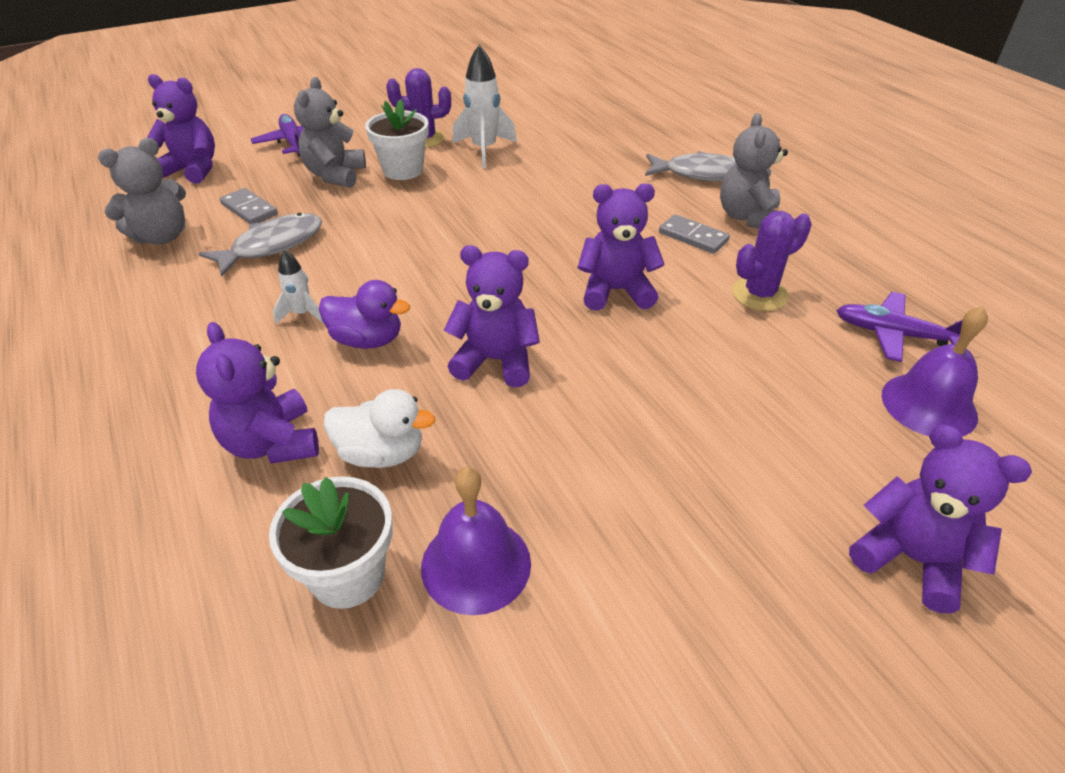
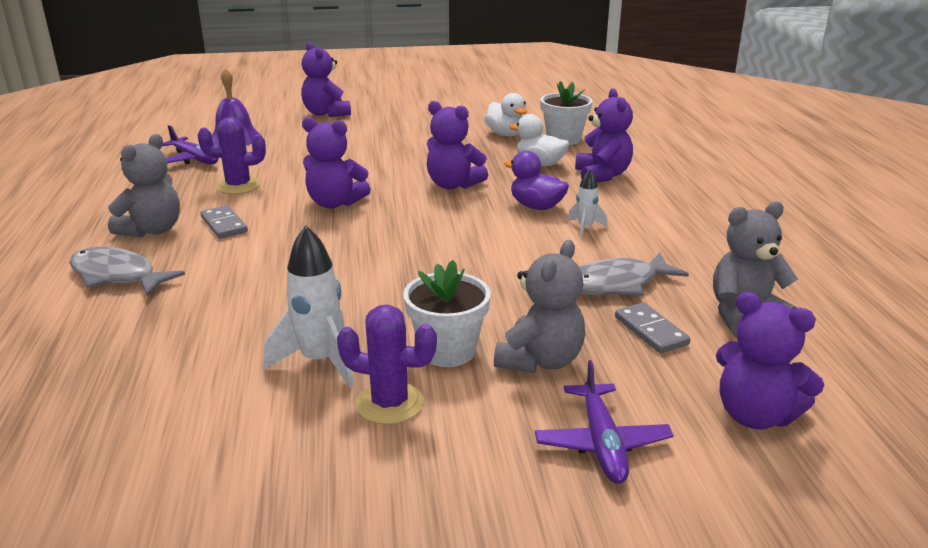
camera: 160 degrees left, 15 degrees down
purple bell [421,467,531,615] -> white duck [484,93,527,136]

